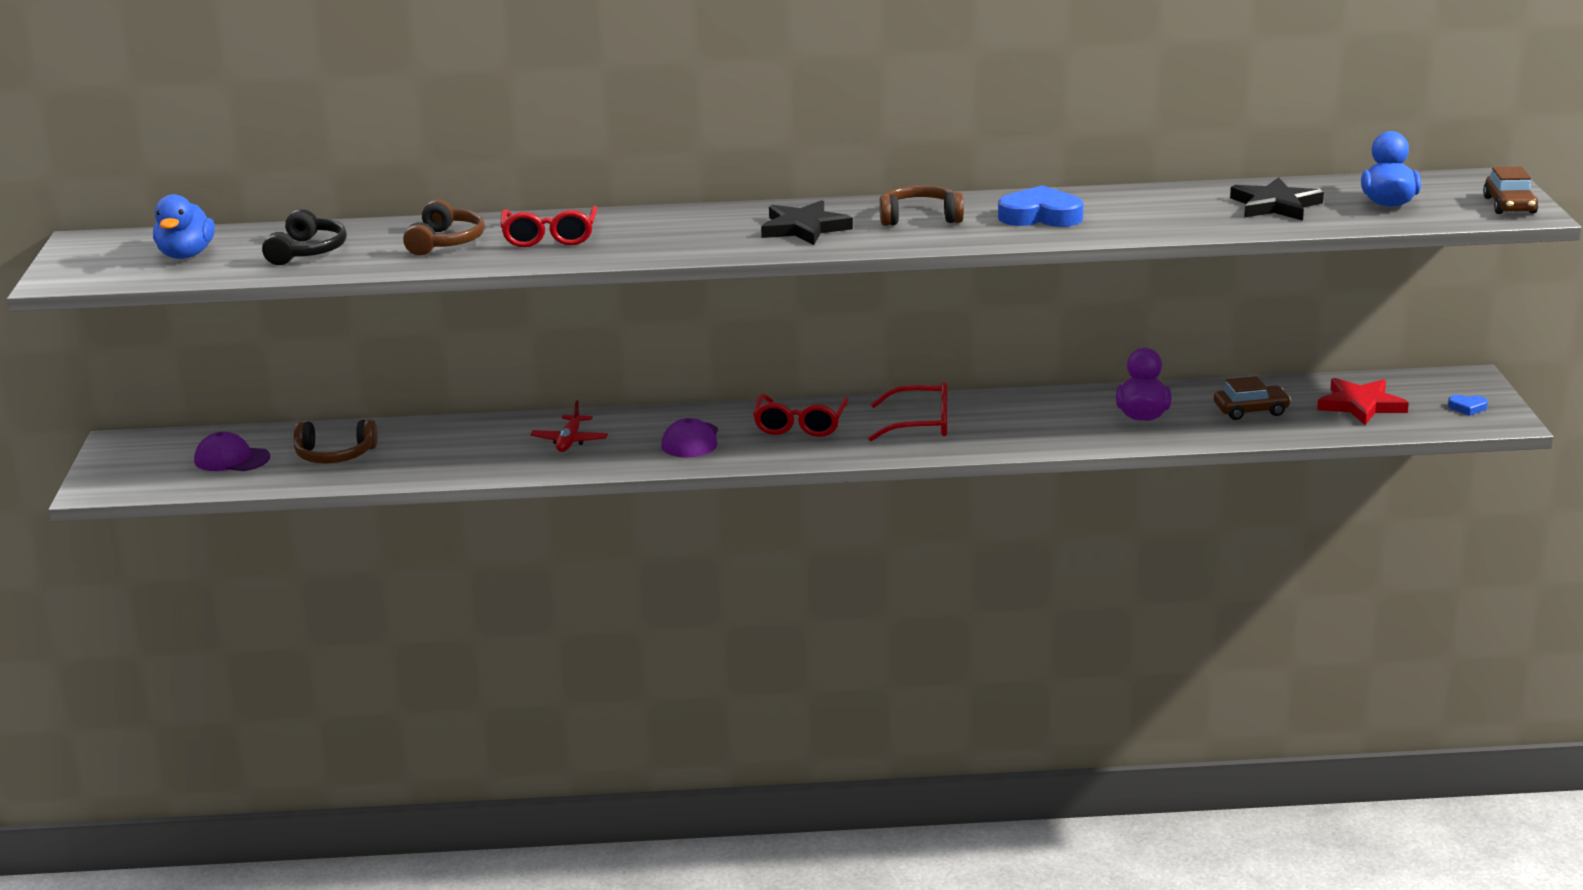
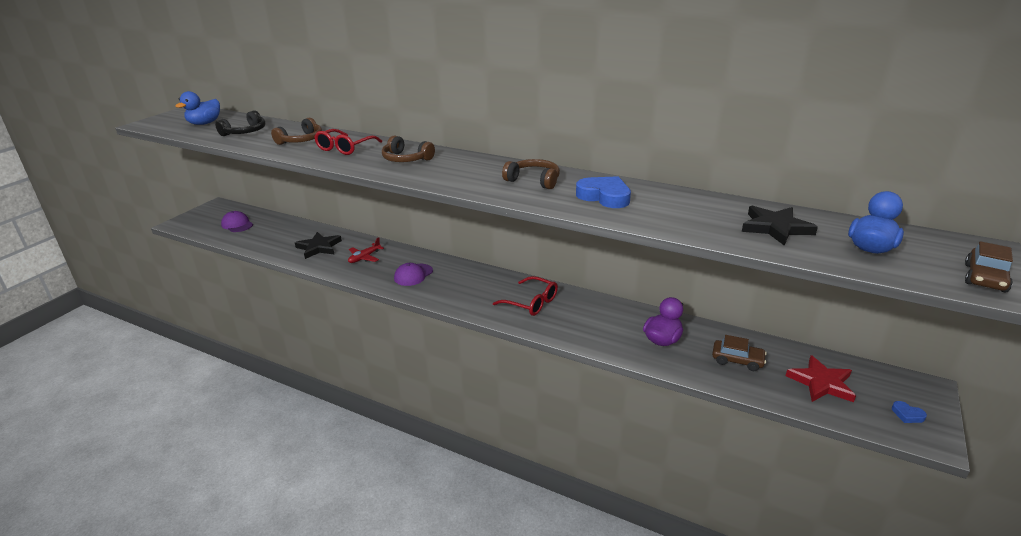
camera: 30 degrees right, 5 degrees up
brown headphones [294,419,378,464] -> brown headphones moved to [382,136,435,162]
red glasses [753,394,849,437] -> none
black star [761,200,853,245] -> black star moved to [295,232,342,259]

